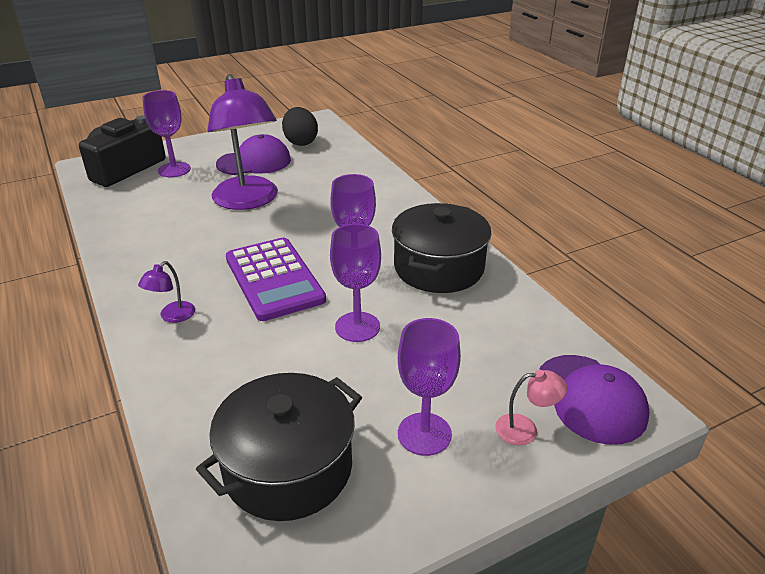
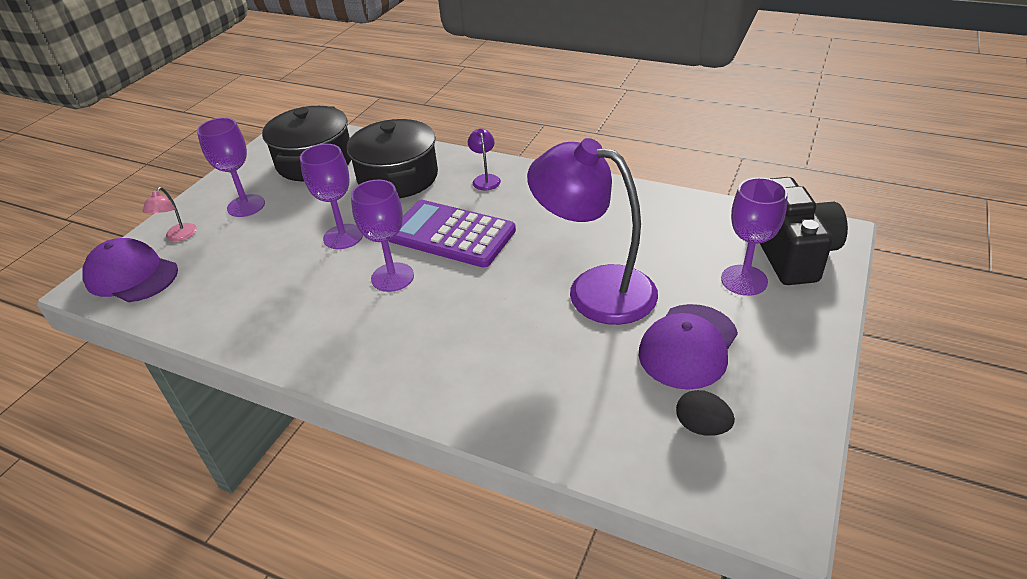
camera: 145 degrees right, 5 degrees up
black egg [282,107,318,146] -> black egg [676,390,735,436], size x0.66
black pot [392,203,492,293] -> black pot moved to [347,119,438,198]
pink lamp [495,370,567,446] -> pink lamp turned 45 degrees counterclockwise [143,187,197,241]

